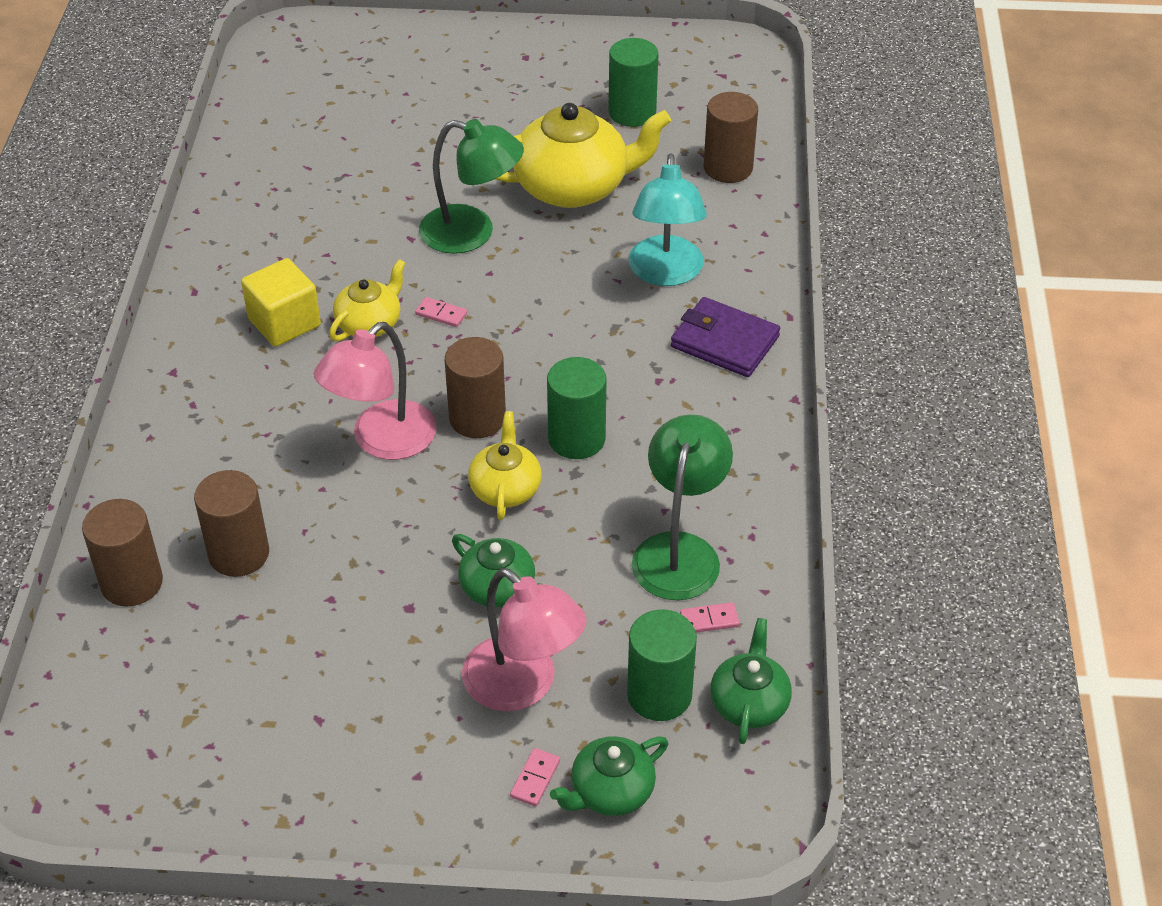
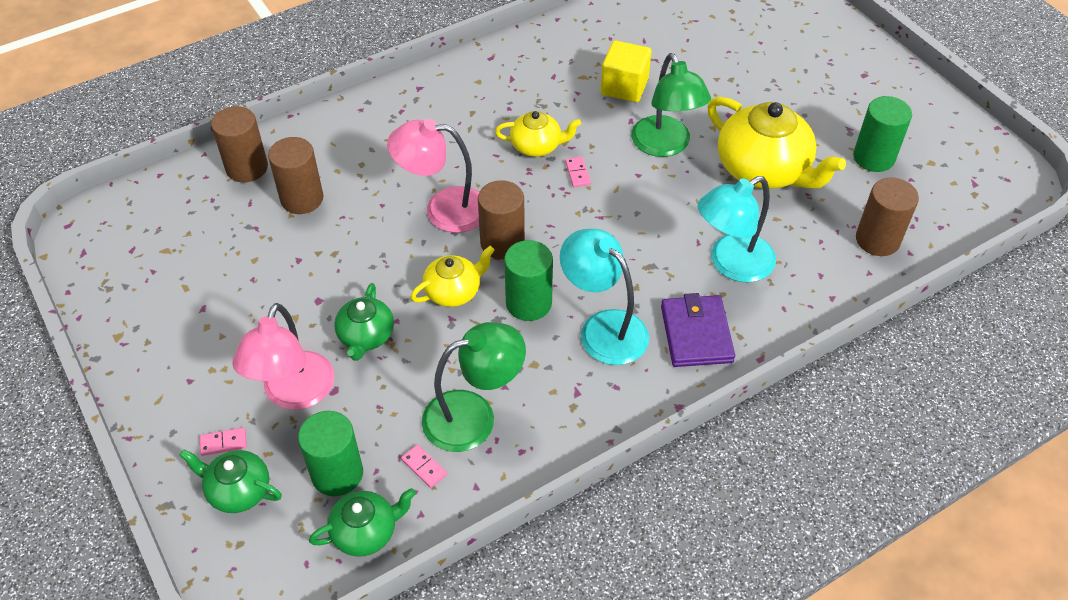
camera: 55 degrees right, 5 degrees up
yellow cube [241,258,321,347] -> yellow cube moved to [601,40,652,102]
none -> turquoise lamp [560,229,649,365]

